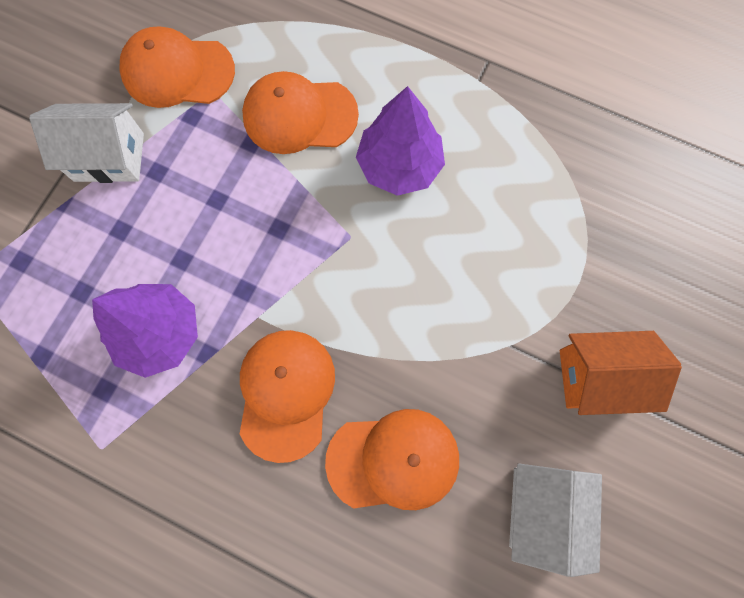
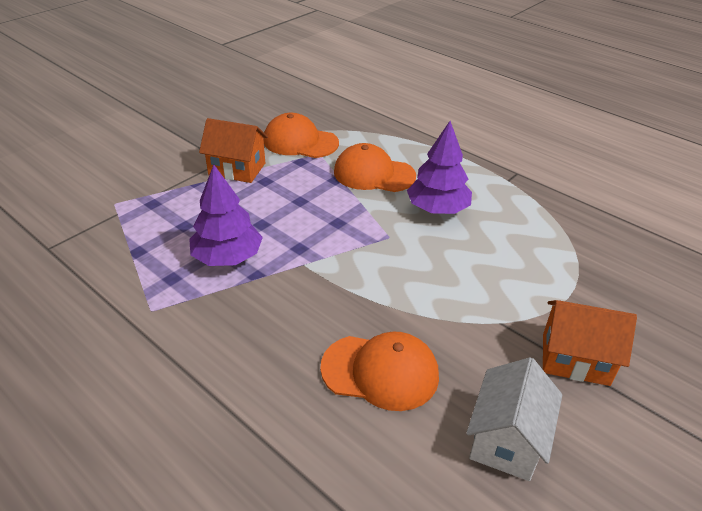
camera: 15 degrees right, 35 degrees down
white house [29,103,144,183] -> orange house [199,118,268,183]
orange cap [240,330,335,463] -> none

